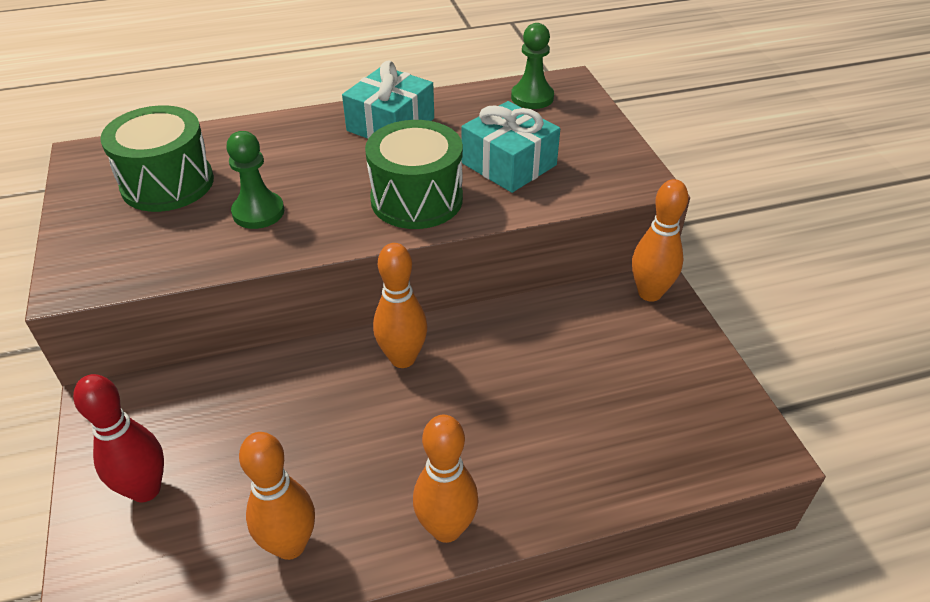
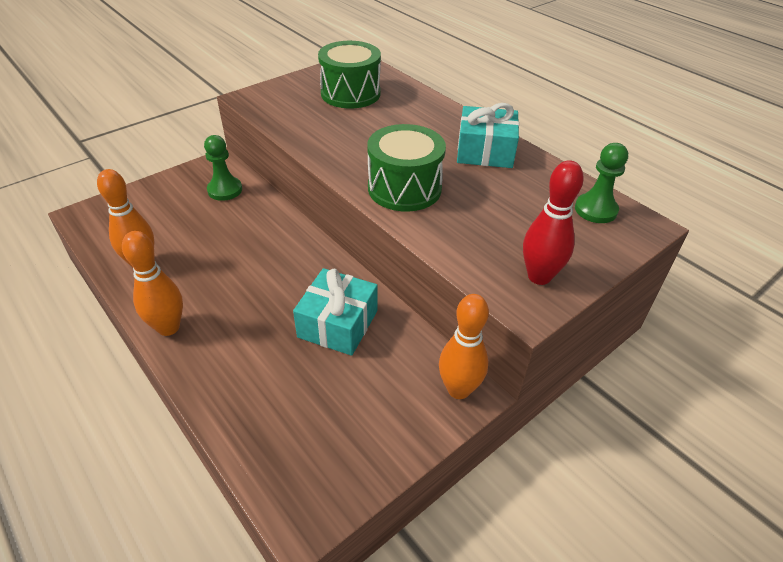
camera: 65 degrees right, 0 degrees up
red bowling pin [73,374,164,502] -> red bowling pin moved to [523,160,584,285]
green pawn [226,131,284,229] -> green pawn moved to [204,135,242,201]
orange bowling pin [373,243,427,368] -> none
turquoise gift [461,101,560,193] -> turquoise gift moved to [293,268,377,356]

